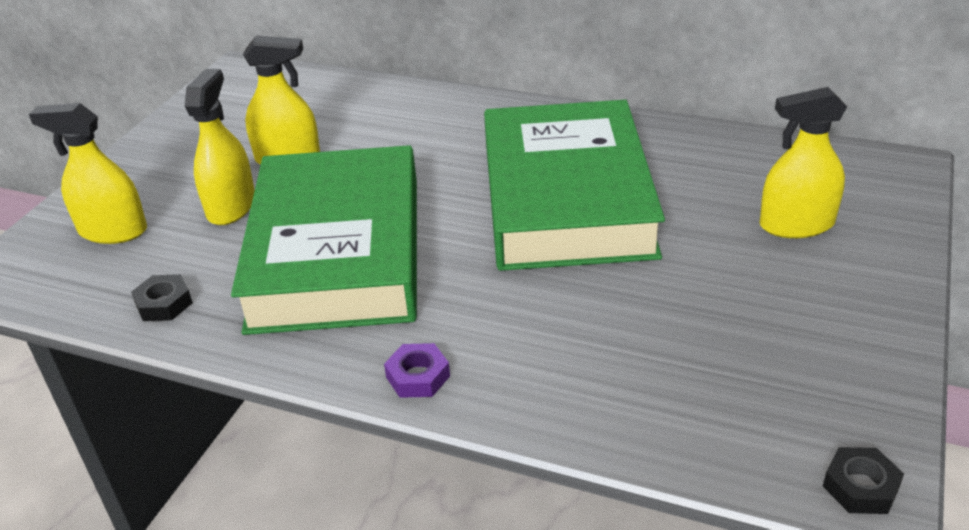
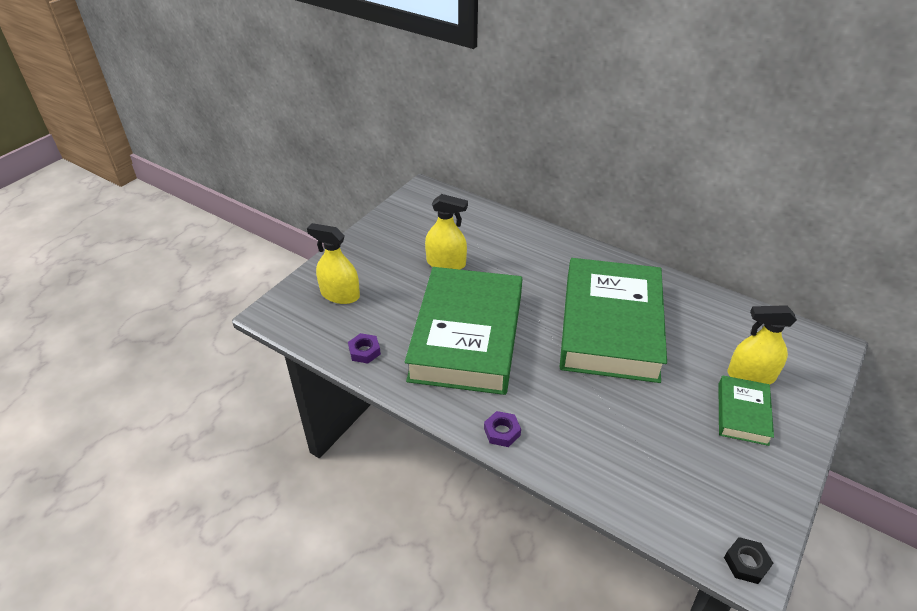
camera: 10 degrees right, 5 degrees up
black nut [131,274,193,321] -> purple nut [348,333,381,364]
yellow spray bottle [185,69,255,225] -> none
none -> green book [718,375,774,446]

